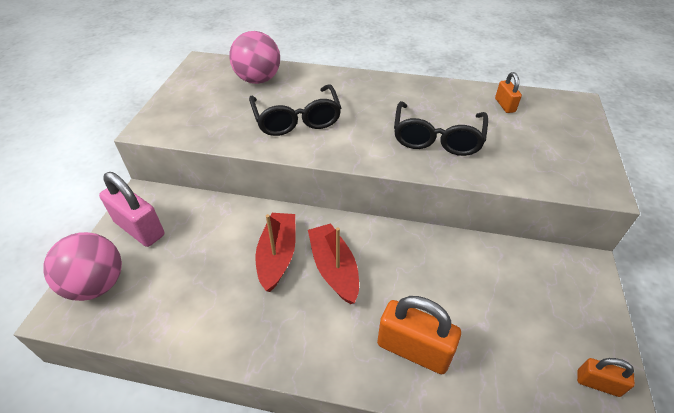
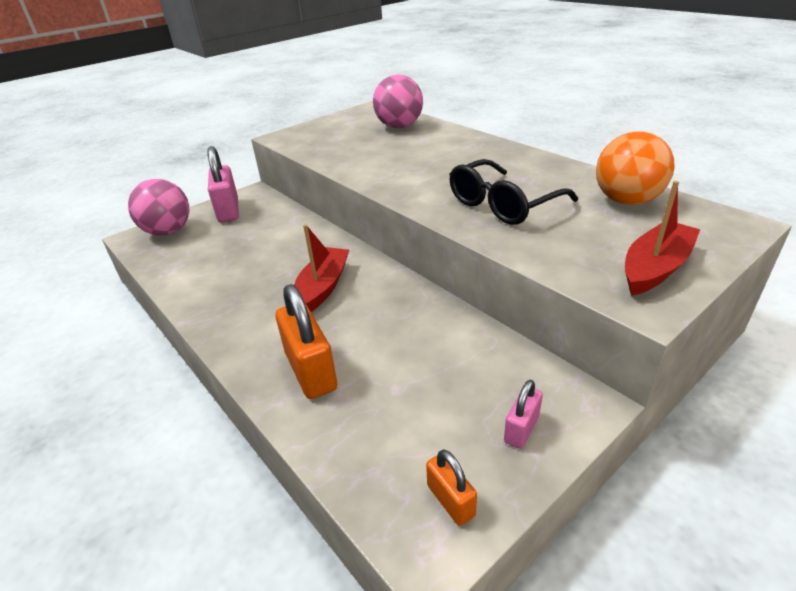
camera: 40 degrees right, 10 degrees down
black glasses [249,84,341,136] -> none
red boat [255,213,296,292] -> red boat moved to [625,181,700,296]
orange padlock [495,72,522,113] -> orange ball [596,131,675,205]
none -> pink padlock [504,380,543,449]

